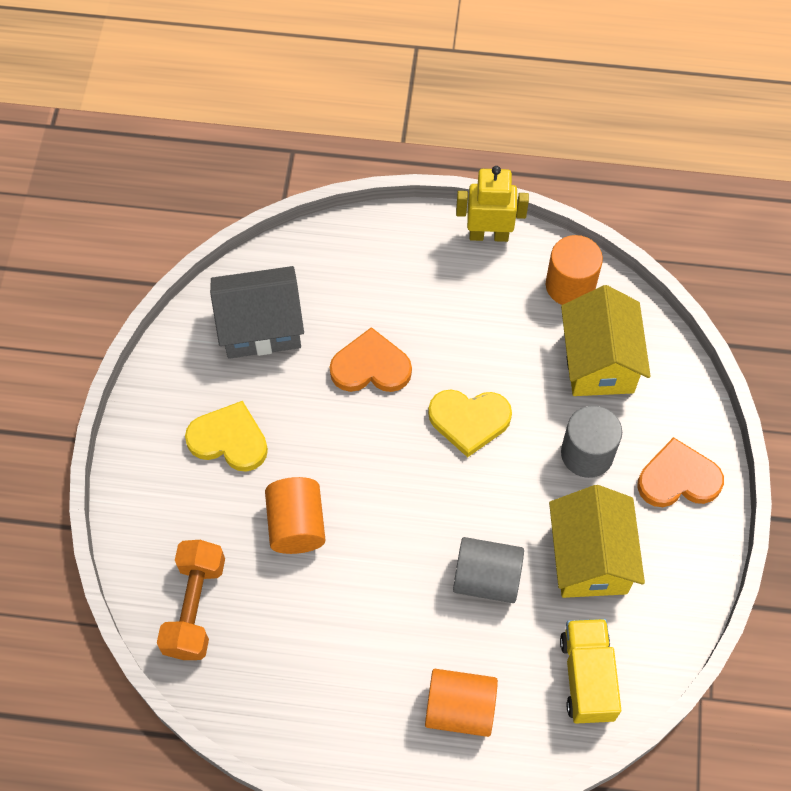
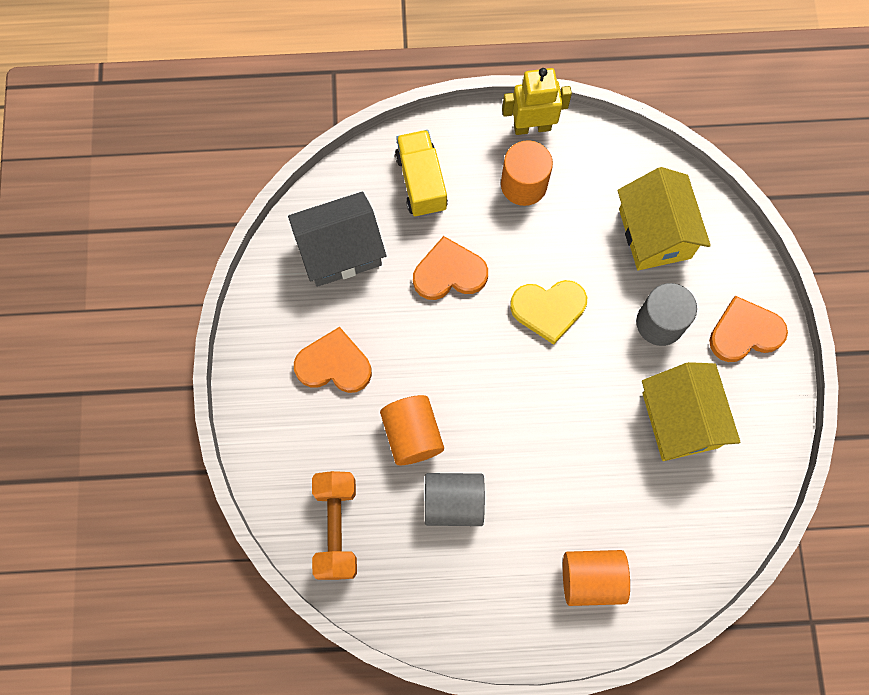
camera: 10 degrees left, 10 degrees up
yellow heart [185,401,268,472] -> orange heart [294,327,372,393]
grey cylinder [453,537,524,603] -> grey cylinder moved to [425,473,485,526]
orange cylinder [546,235,603,305] -> orange cylinder moved to [501,140,553,206]
yellow truck [560,619,621,724] -> yellow truck moved to [395,130,448,217]

